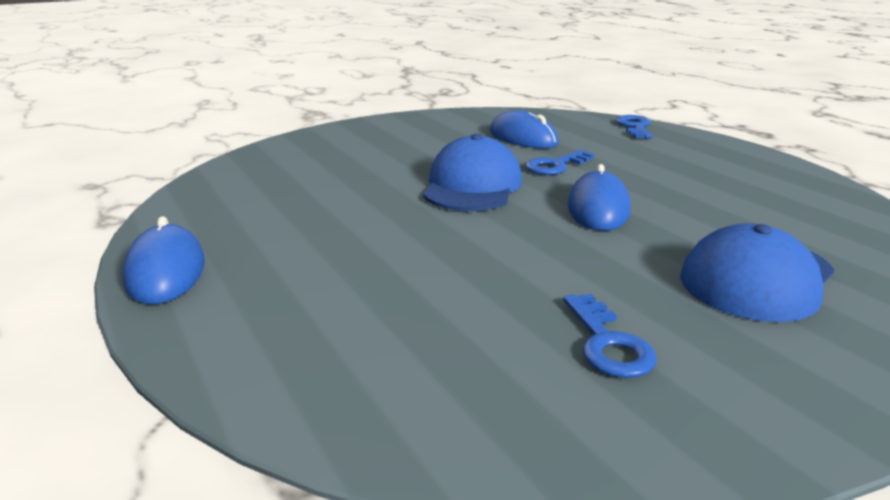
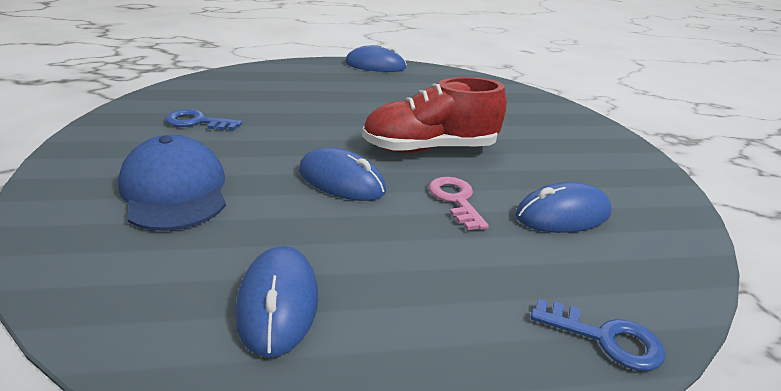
camera: 110 degrees right, 5 degrees up
blue cap [423,134,522,211] -> red shoe [362,77,507,153]
blue key [525,150,594,175] -> pink key [429,177,489,230]
none -> blue mouse [235,246,318,358]

